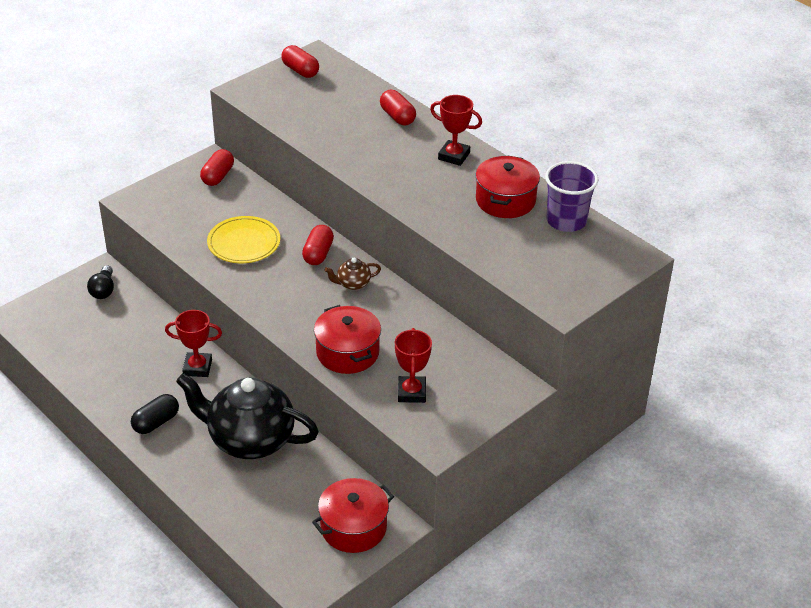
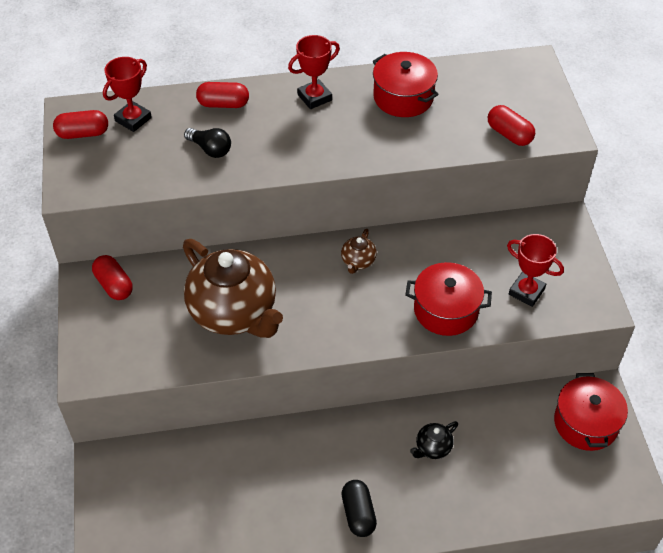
camera: 55 degrees left, 10 degrees up
black light bulb [87,265,114,299] -> black light bulb moved to [184,128,231,158]
red trophy [165,310,222,377] -> red trophy moved to [103,57,152,132]
black teapot [176,373,319,459] -> black teapot [410,421,458,459], size x0.41
yellow plate [207,216,280,263] -> brown teapot [183,239,283,338]
red capsule [302,225,334,265] -> red capsule moved to [488,105,535,146]
purple cup [545,161,598,232] -> none

